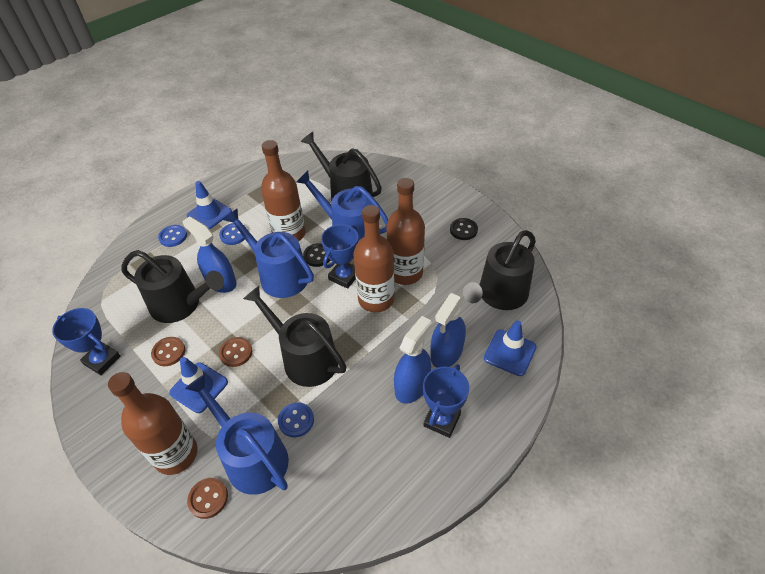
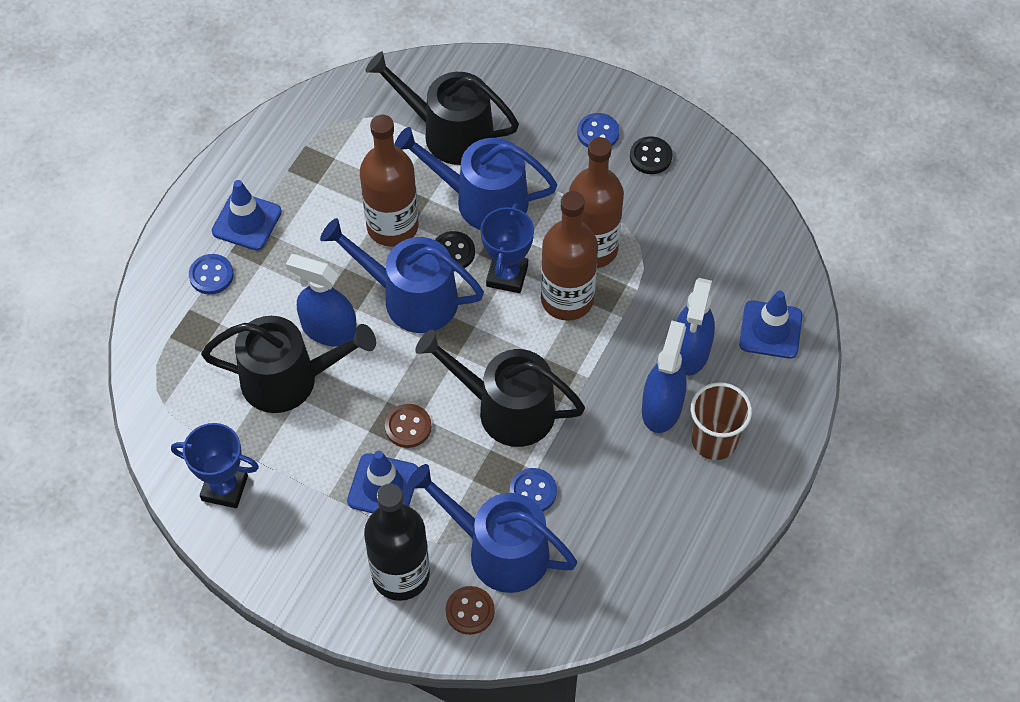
camera: 20 degrees left, 10 degrees up
brown bottle [108,372,197,475] -> black bottle [364,483,430,601]
brown button [151,337,185,366] -> none
blue button [219,223,246,245] -> blue button moved to [577,113,619,148]
blue trophy [423,364,469,438] -> brown cup [691,382,752,460]
black watering can [463,230,536,310] -> none

